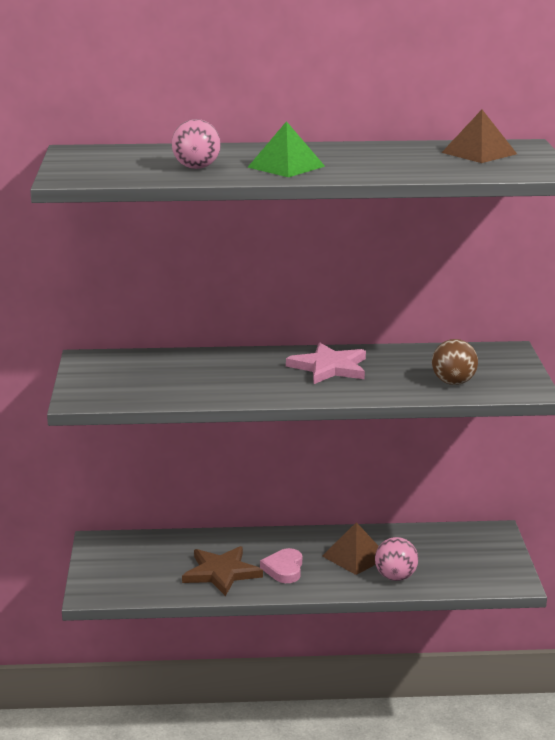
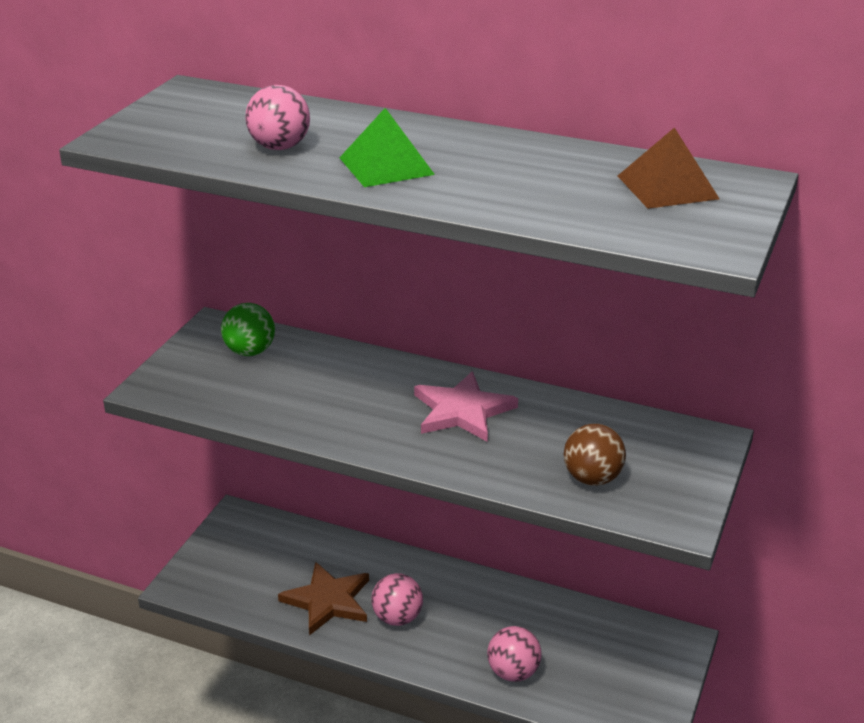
camera: 25 degrees right, 10 degrees up
pink heart [260,548,302,583] -> pink ball [372,573,423,626]
brown pyramid [322,522,379,575] -> none
none -> green ball [221,303,275,356]

